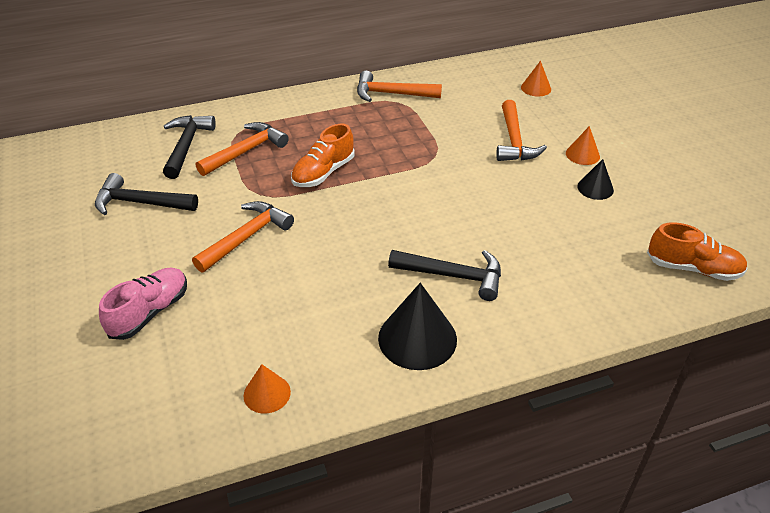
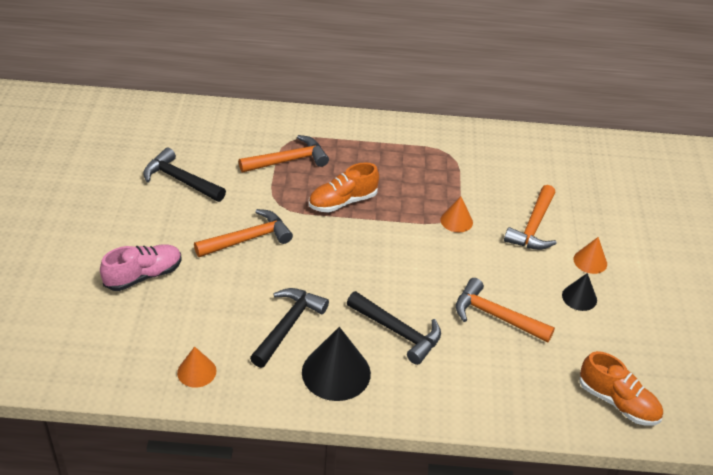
camera: 20 degrees right, 0 degrees up
black hammer [163,115,216,179] -> black hammer moved to [250,288,329,368]
orange hammer [357,71,442,102] -> orange hammer moved to [456,278,555,343]
orange cone [521,61,551,97] -> orange cone moved to [440,197,473,232]

